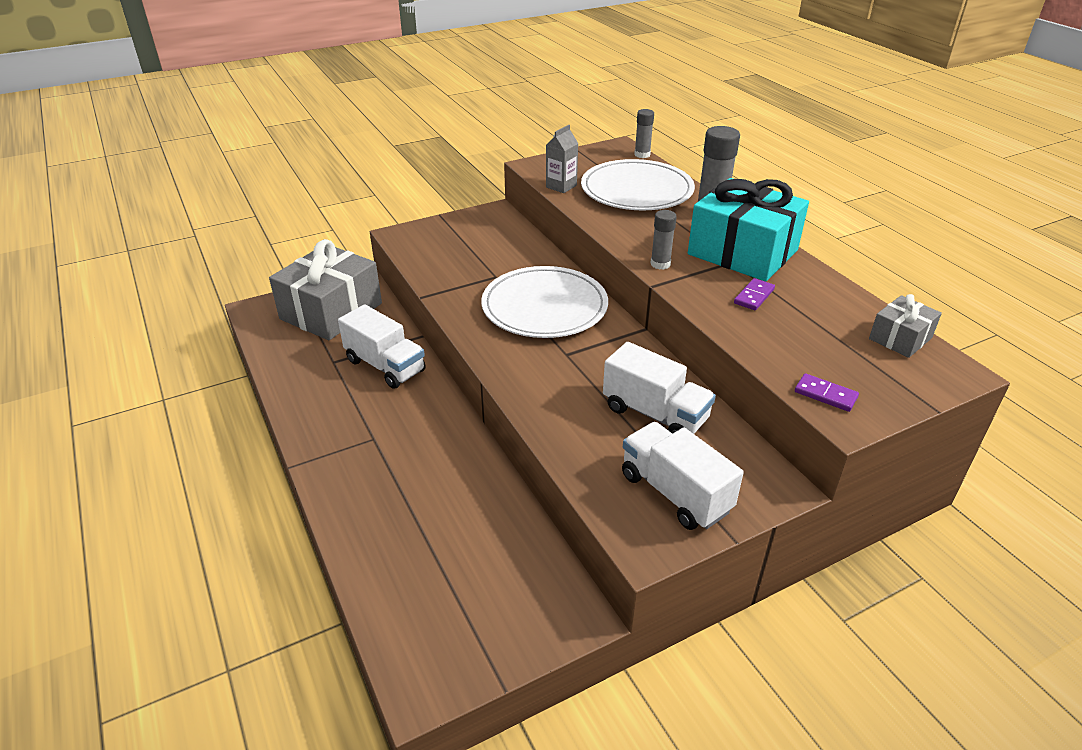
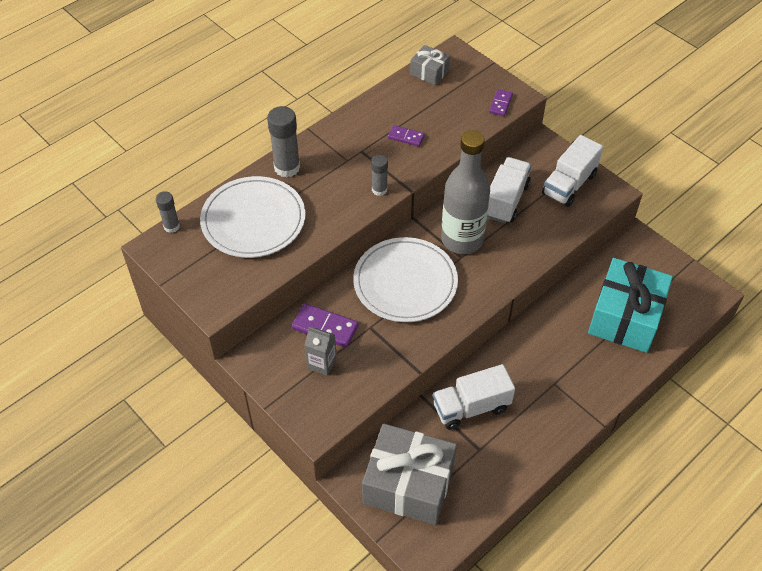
camera: 105 degrees left, 15 degrees up
white truck [338,304,426,389] -> white truck turned 135 degrees counterclockwise [433,364,515,430]
grey carton [546,125,578,193] -> grey carton moved to [305,327,337,376]
turquoise gift [688,178,809,281] -> turquoise gift moved to [588,258,673,353]
none -> purple domino [292,303,359,348]
none -> grey bottle [441,130,490,254]

